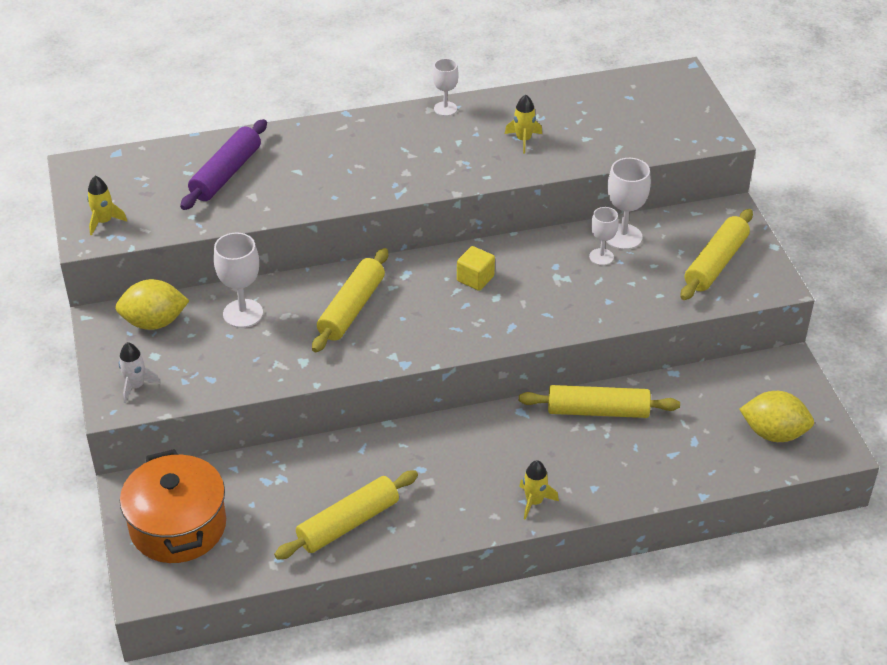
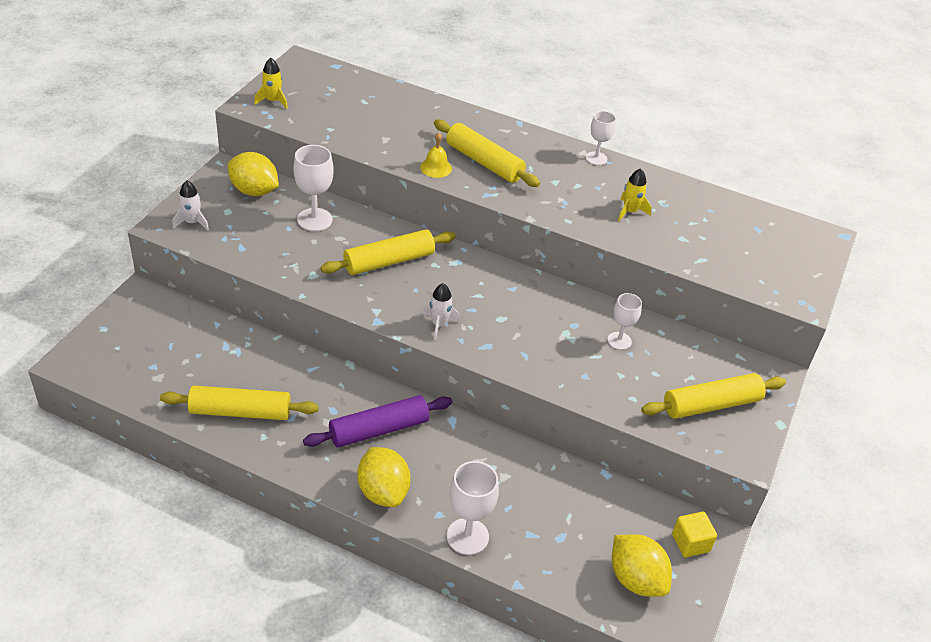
camera: 35 degrees right, 0 degrees up
orange pot [120,449,226,563] -> none
purple rolling pin [180,119,267,210] -> purple rolling pin moved to [303,395,452,448]
yellow cube [457,246,495,291] -> yellow cube moved to [672,512,717,557]
yellow rolling pin [519,385,680,418] -> yellow rolling pin moved to [434,120,540,187]
yellow rocket [519,460,559,520] -> yellow lemon [357,447,411,507]
white goblet [606,158,651,250] -> white goblet moved to [447,461,499,555]
none -> yellow bell [420,133,452,178]
none -> white rocket [423,283,460,340]

